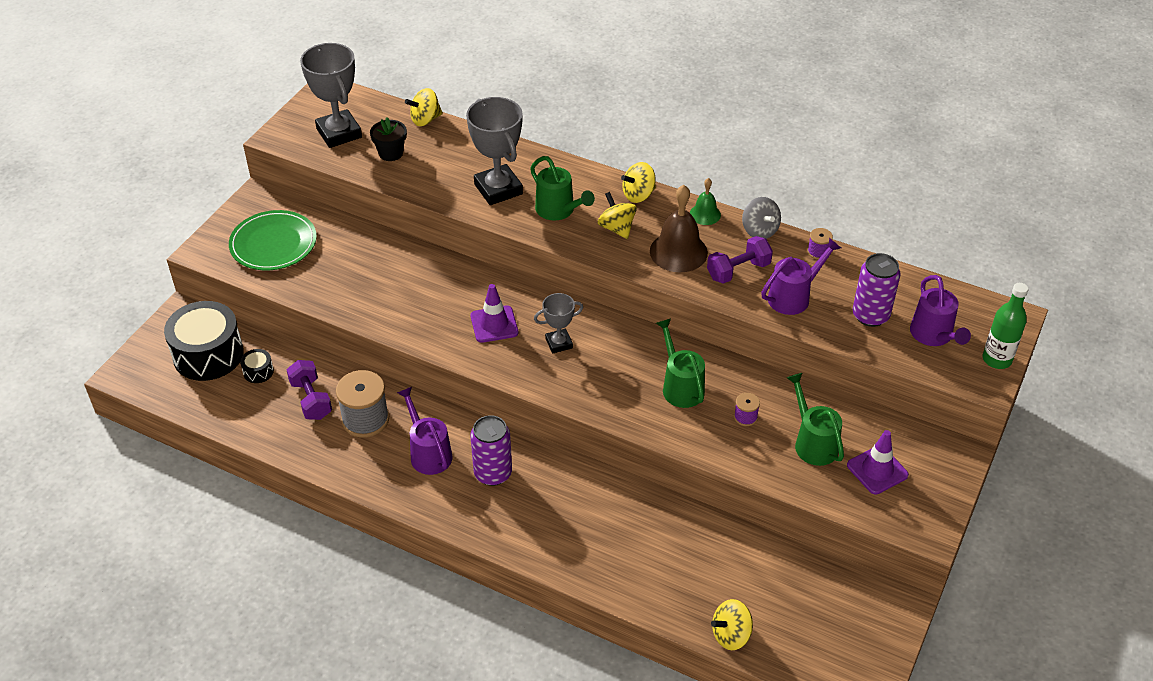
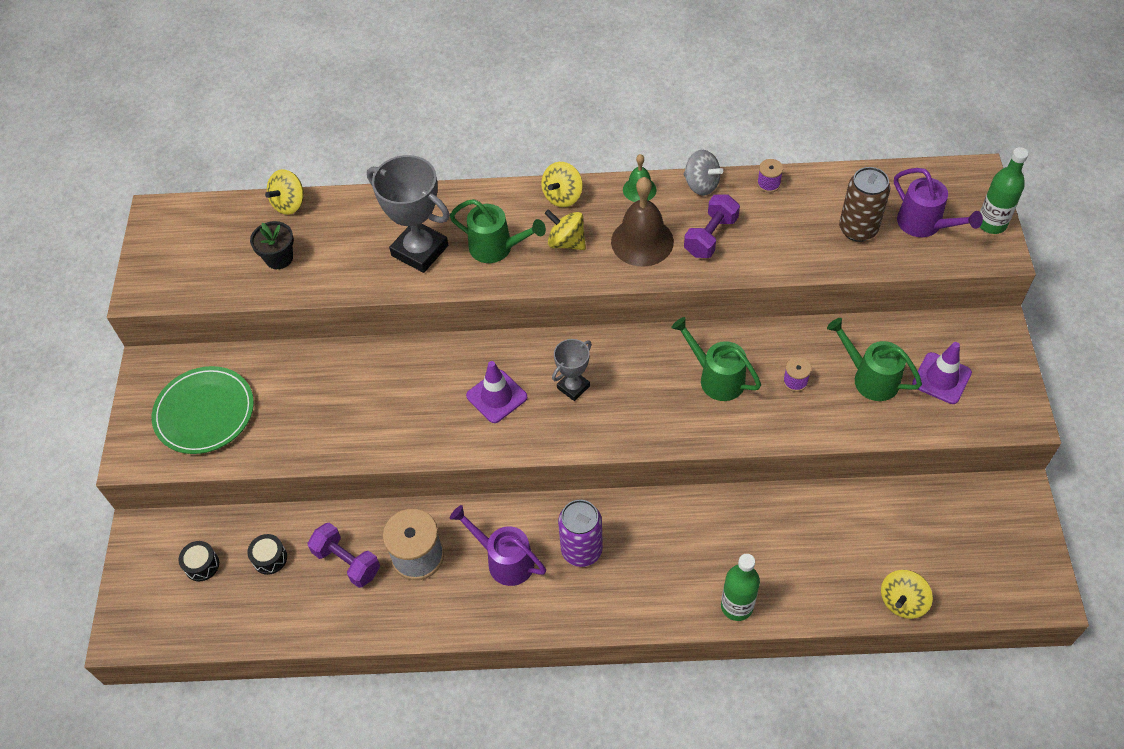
camera: 25 degrees left, 10 degrees up
black drum [164,301,244,381] -> black drum [178,541,219,581], size x0.43
grey trophy [300,43,362,148] -> none
purple watering can [761,238,841,315] -> none
purple can [852,253,901,327] -> brown can [839,167,890,242]
none -> green bottle [721,554,760,621]

